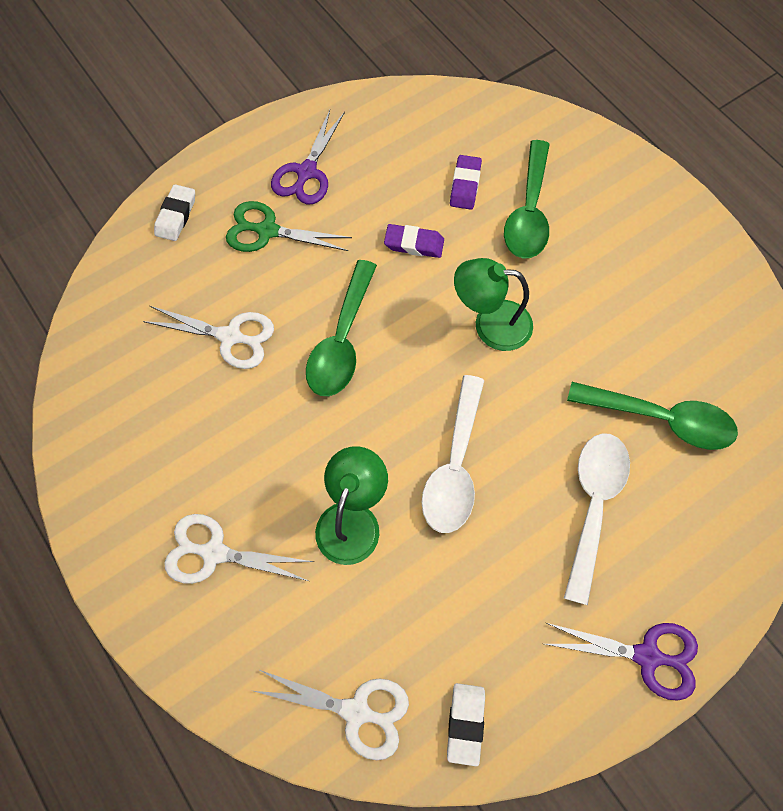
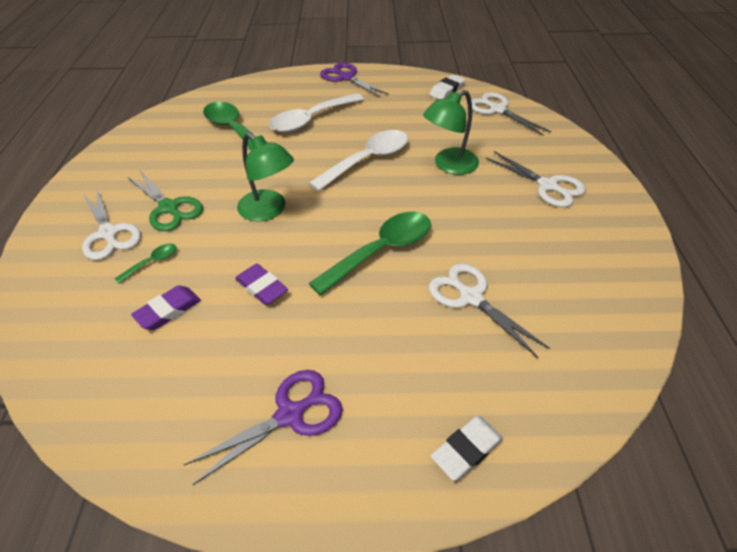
camera: 145 degrees left, 20 degrees down
green scissors [226,201,352,252] -> green scissors moved to [128,171,203,231]
green spoon [504,140,550,258] -> green spoon [115,243,177,283], size x0.45
none -> white scissors [82,189,141,260]

